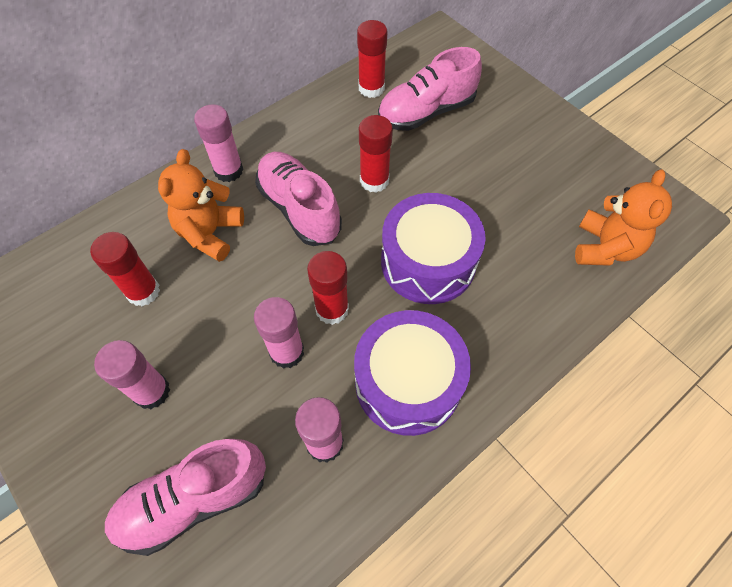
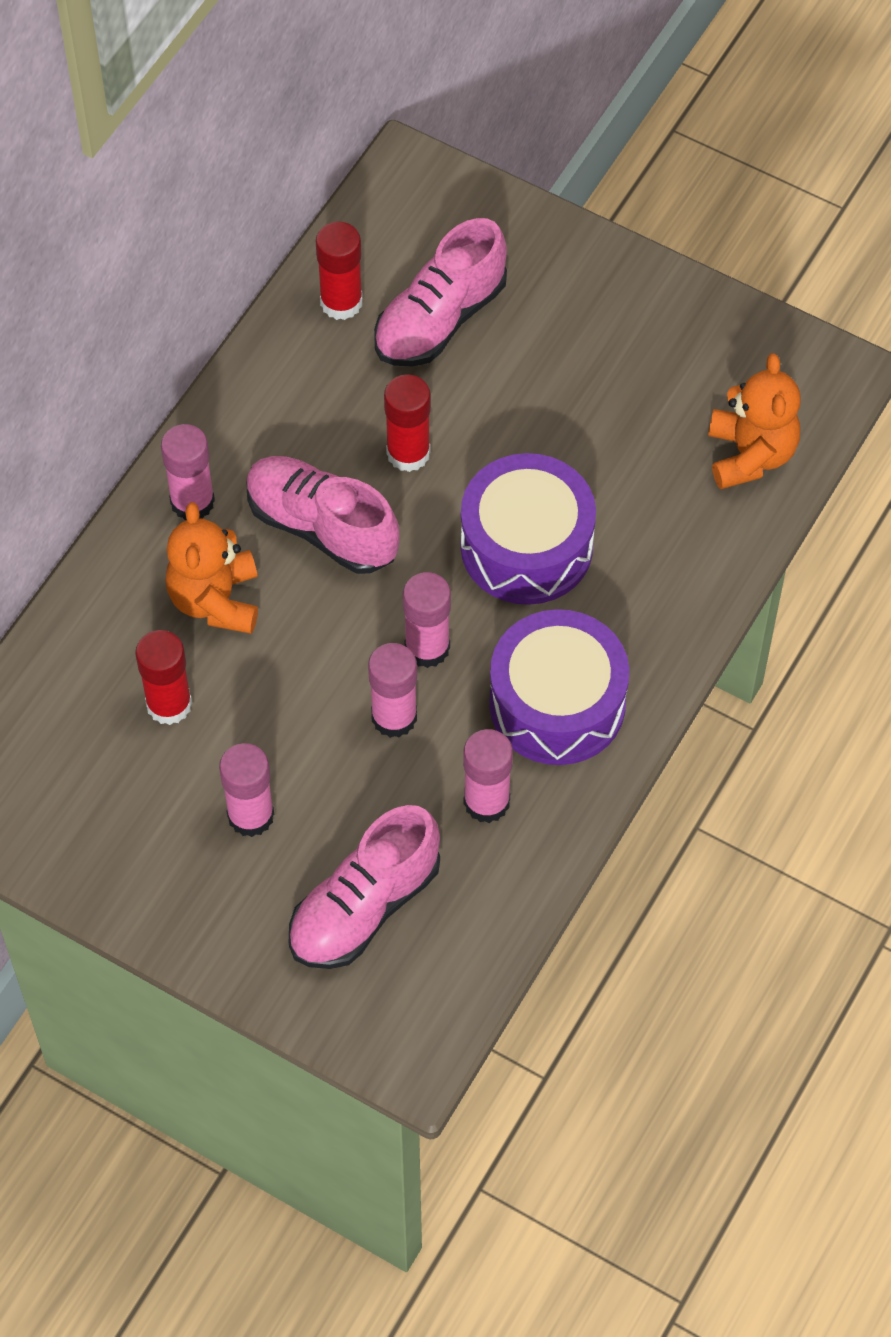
camera: 20 degrees left, 0 degrees up
red glue stick [307,251,349,325] -> pink glue stick [403,572,451,668]

